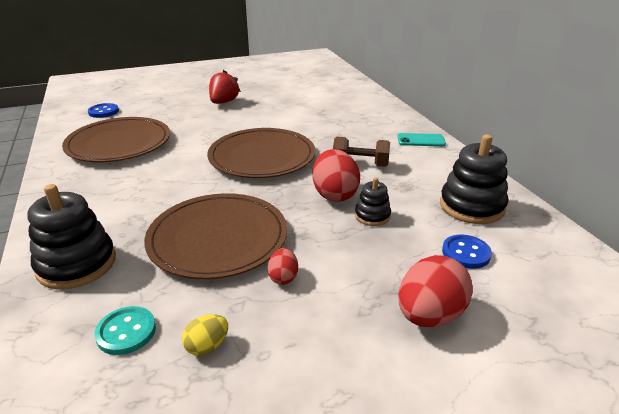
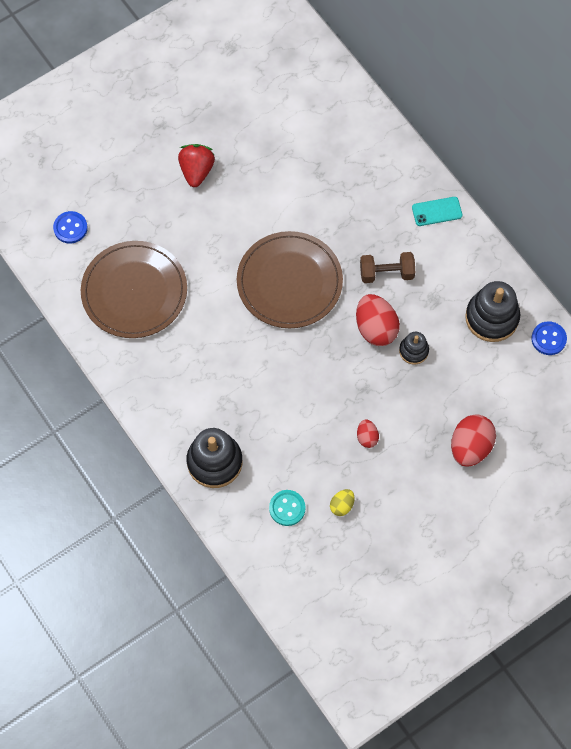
camera: 15 degrees left, 35 degrees up
brown plate [144,193,287,279] -> none
blue button [442,234,492,269] -> blue button moved to [531,321,567,355]

